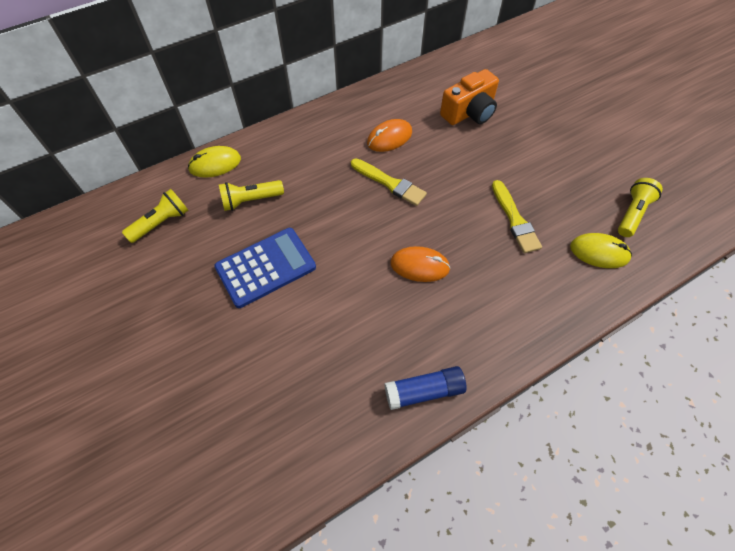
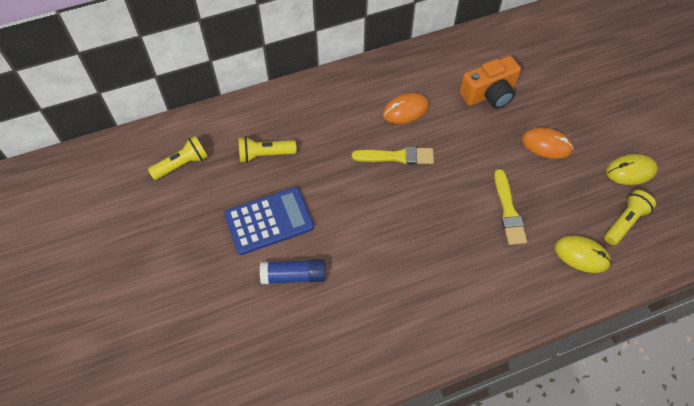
camera: 10 degrees right, 0 degrees up
yellow mouse [188,146,241,178] -> yellow mouse moved to [606,154,658,185]
yellow brush [351,158,427,206] -> yellow brush turned 45 degrees counterclockwise [352,147,434,165]
blue glue stick [385,366,466,410] -> blue glue stick moved to [260,259,326,284]
orange mouse [390,246,451,282] -> orange mouse moved to [522,127,574,159]

